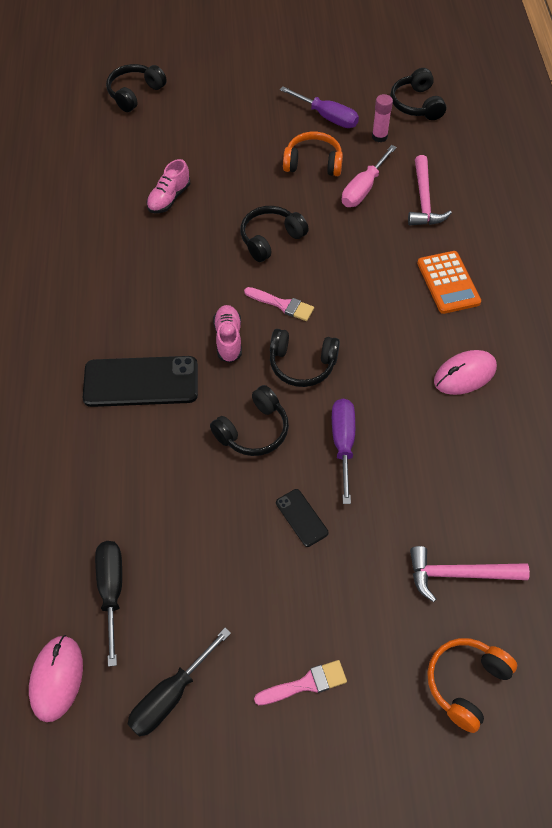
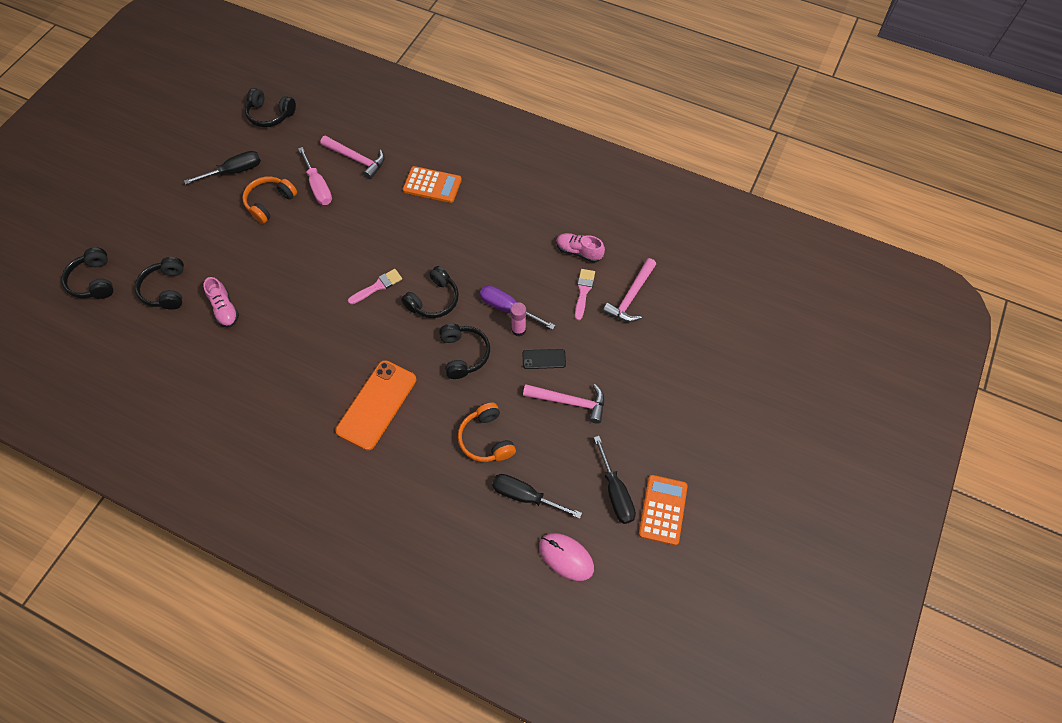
camera: 60 degrees left, 5 degrees up
black phone [83,356,198,407] -> orange phone [336,360,416,450]
pink shoe [213,305,242,363] -> pink shoe moved to [556,233,605,263]
black headphones [240,206,309,262] -> black headphones moved to [135,257,184,310]
pink brush [254,660,347,705] -> pink brush moved to [575,269,595,320]
purple screwdriver [280,86,359,128] -> black screwdriver [184,151,261,185]
pink glue stick [372,94,393,142] -> pink glue stick moved to [510,302,526,336]
orange headphones [427,638,517,733] -> orange headphones moved to [458,403,516,462]
pink mouse [434,350,497,395] -> none
none -> pink hammer [523,384,604,424]
none -> orange calculator [639,475,688,545]

